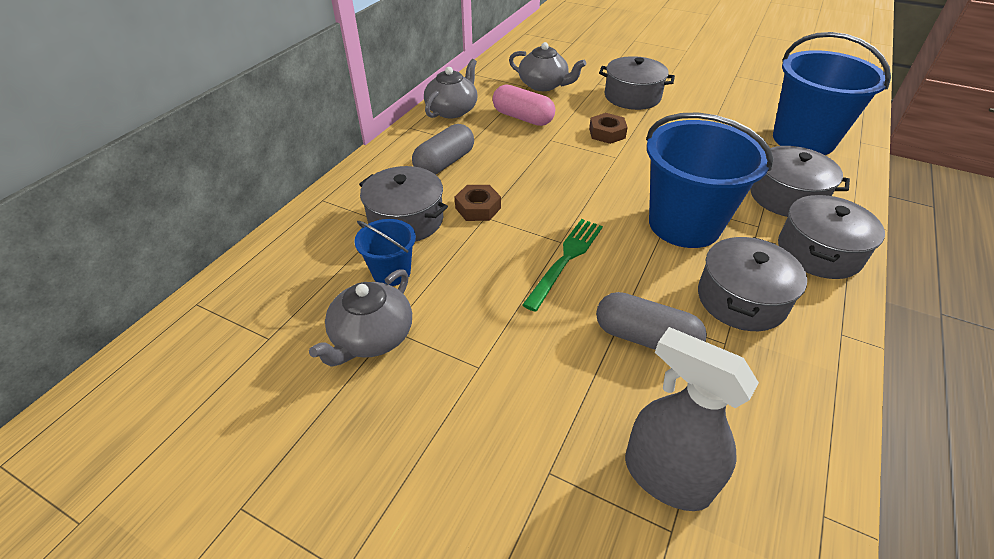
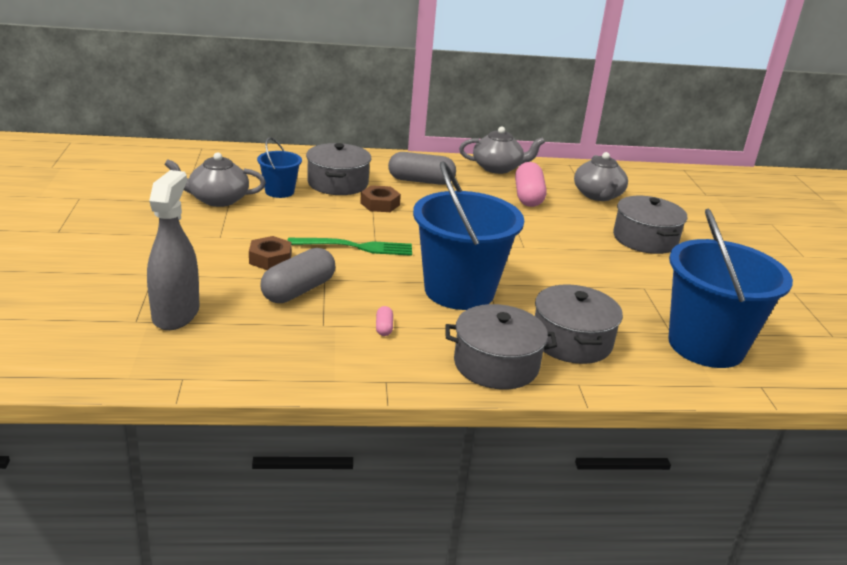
camera: 55 degrees right, 15 degrees down
brown nut [589,113,628,144] -> brown nut moved to [249,236,292,270]
grey capsule [596,292,707,350] -> grey capsule turned 45 degrees clockwise [260,248,335,303]
grey pot [698,237,807,331] -> pink capsule [376,306,393,336]

